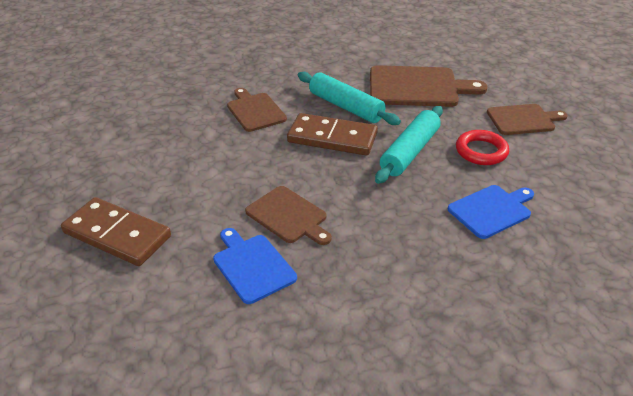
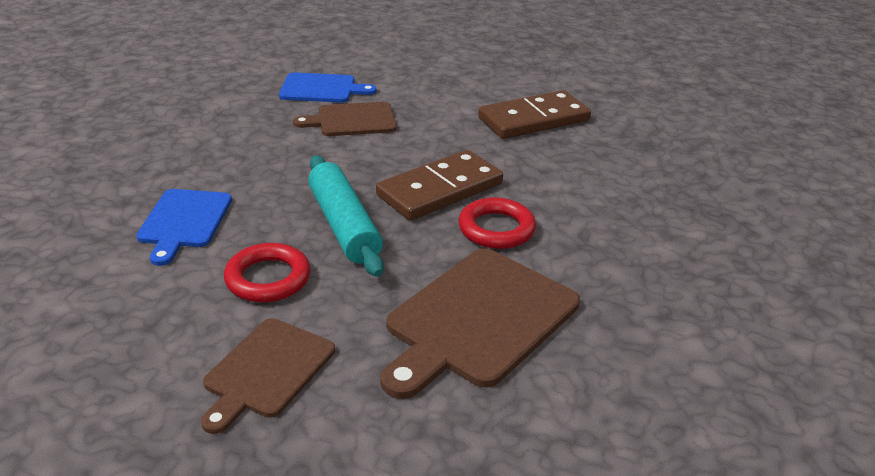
camera: 125 degrees right, 5 degrees down
brown domino [61,197,171,266] -> brown domino moved to [478,90,591,139]
brown cutting board [227,88,287,132] -> none
turquoise rolling pin [298,72,401,125] -> red ring [458,197,536,249]

